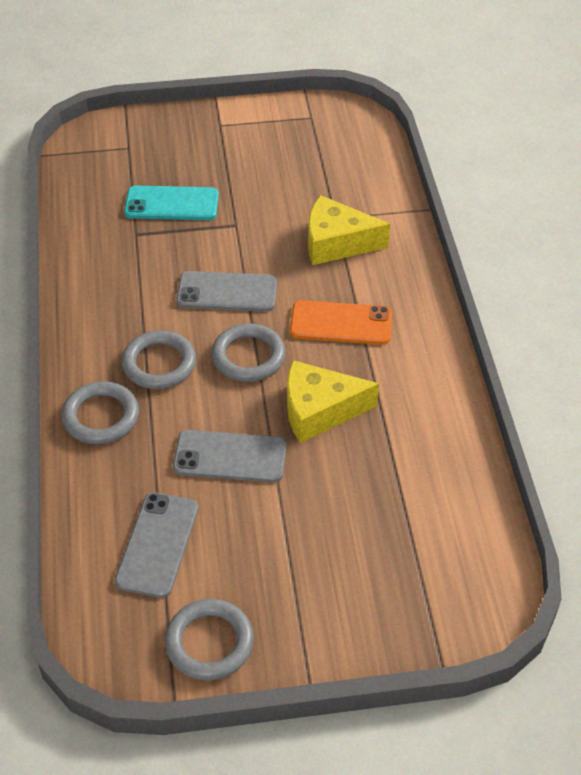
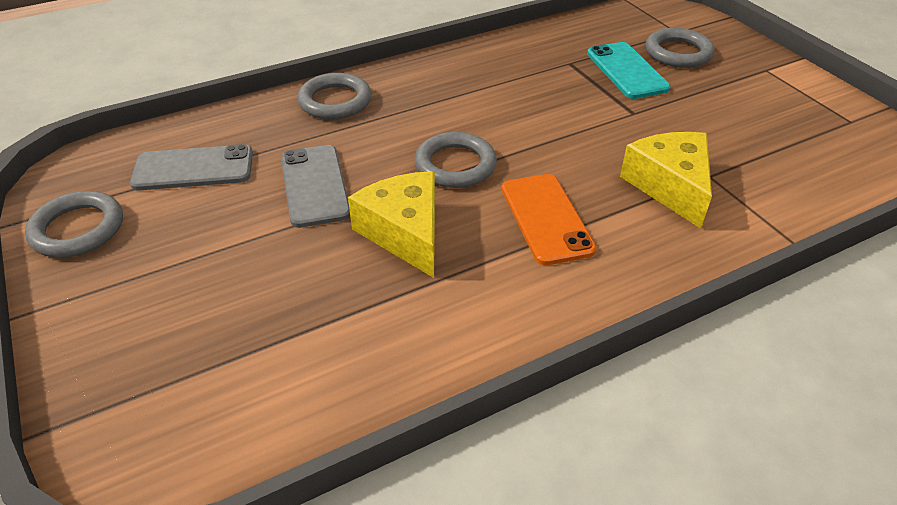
camera: 70 degrees right, 5 degrees down
grey ring [122,330,196,389] -> grey ring moved to [646,28,714,68]
grey phone [176,271,277,312] -> none

